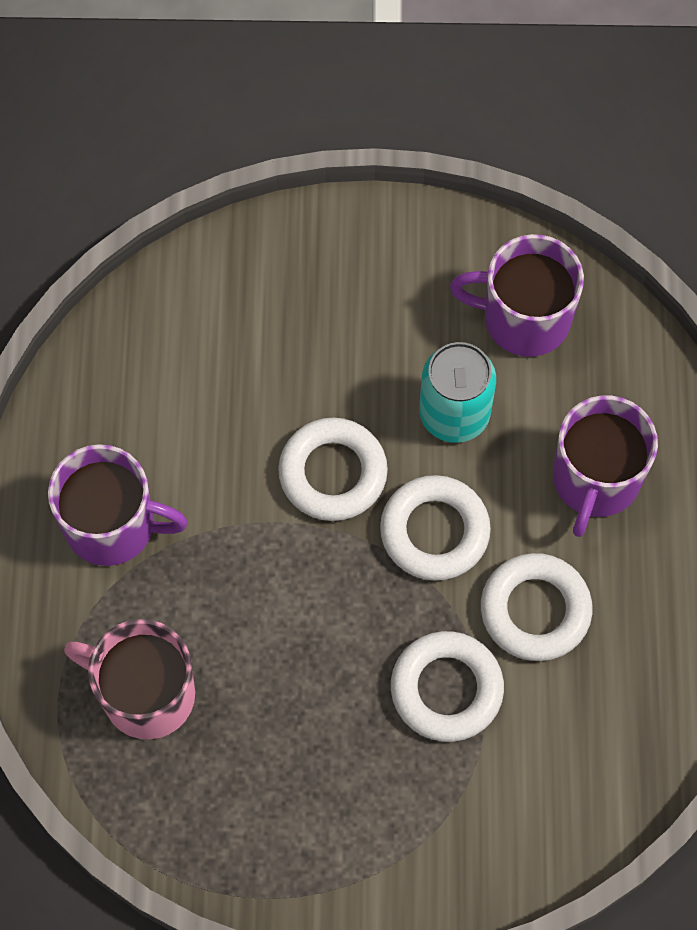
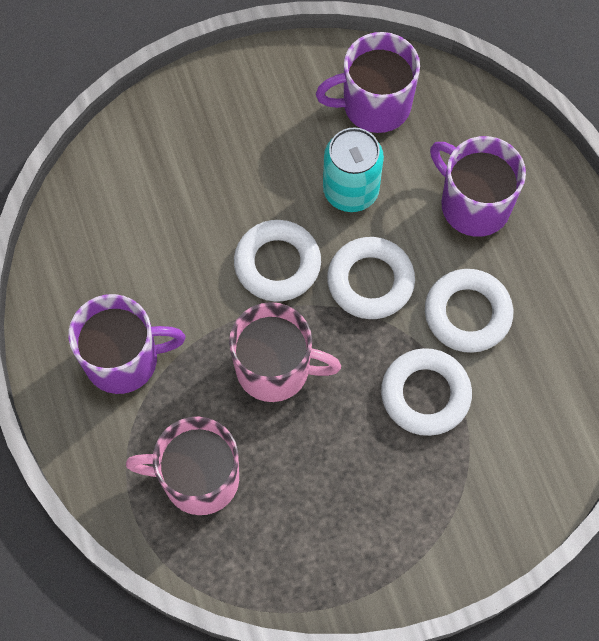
camera: 20 degrees left, 0 degrees up
purple mug [553,395,658,537] -> purple mug turned 135 degrees clockwise [430,136,526,237]
none -> pink mug [229,302,341,402]

